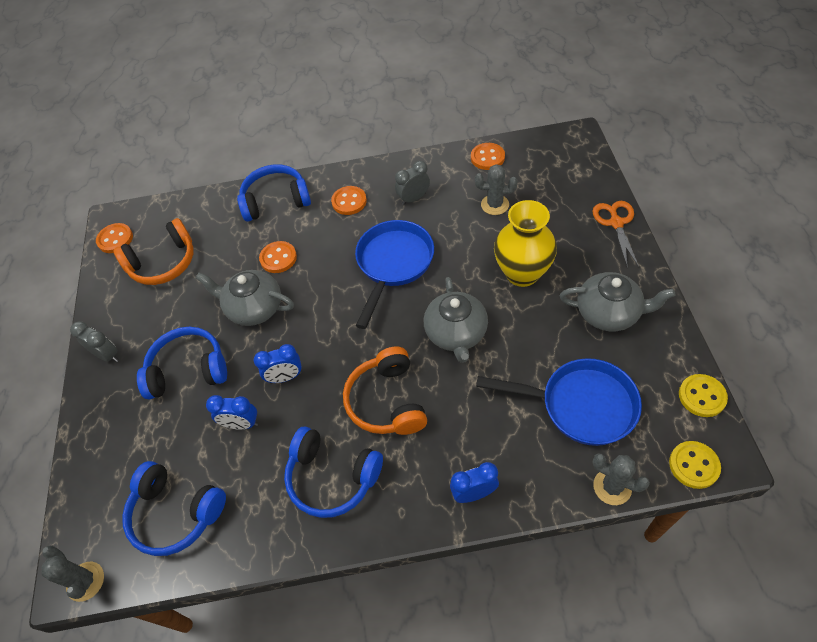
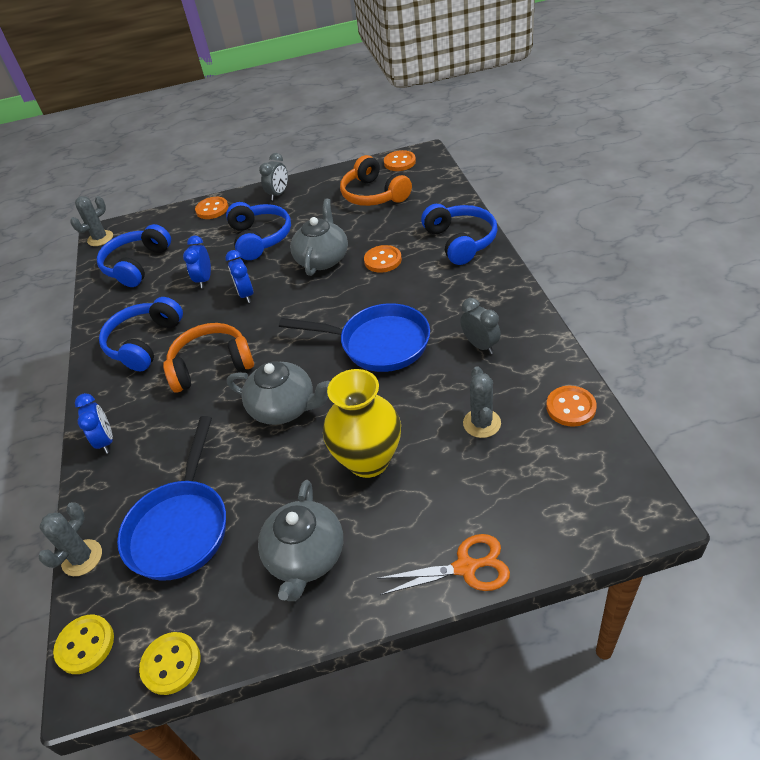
camera: 85 degrees right, 10 degrees down
orange button [331,186,367,215] -> orange button moved to [195,197,229,219]
grey teapot [424,277,488,363] -> grey teapot turned 150 degrees counterclockwise [227,361,330,425]

